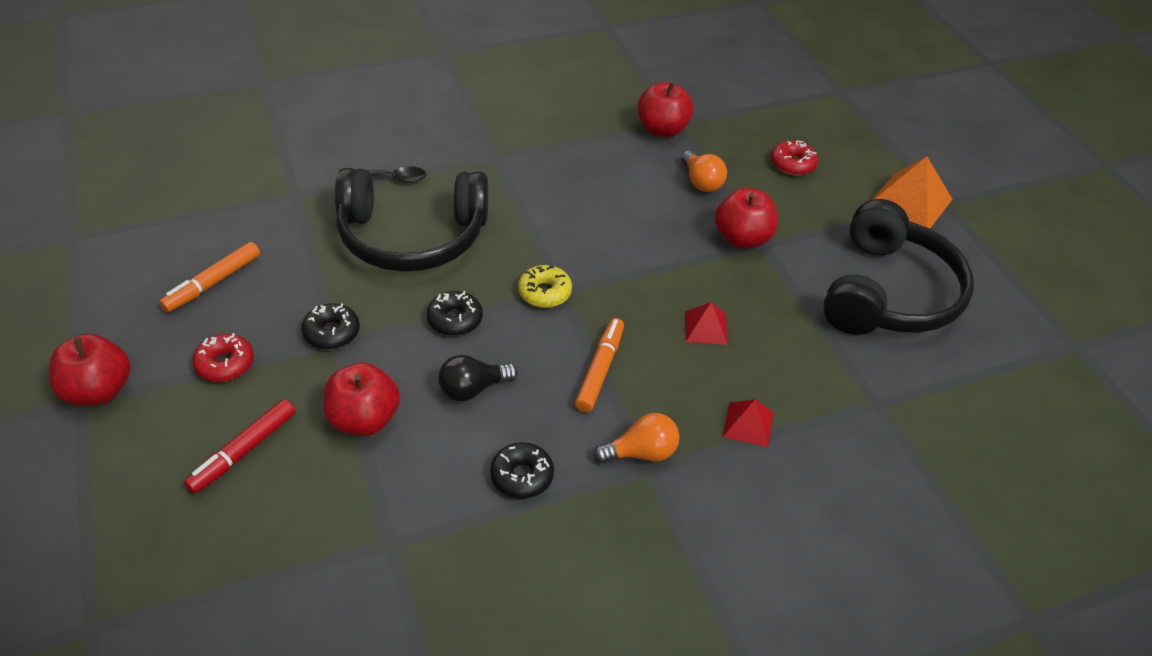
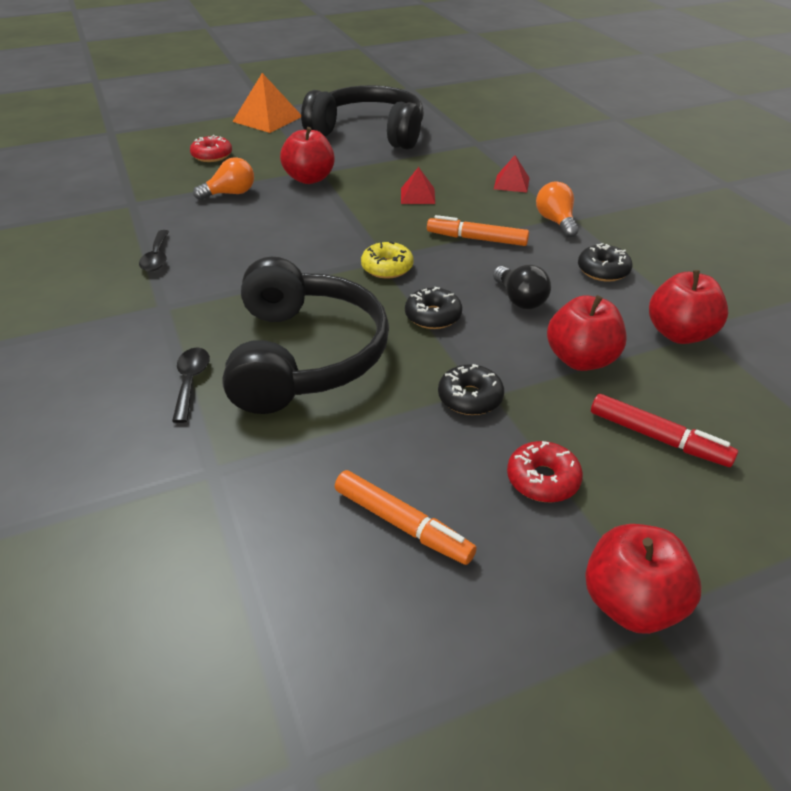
camera: 90 degrees left, 5 degrees down
red apple [638,82,694,137] -> red apple moved to [649,270,728,344]
none -> black spoon [139,230,169,272]

